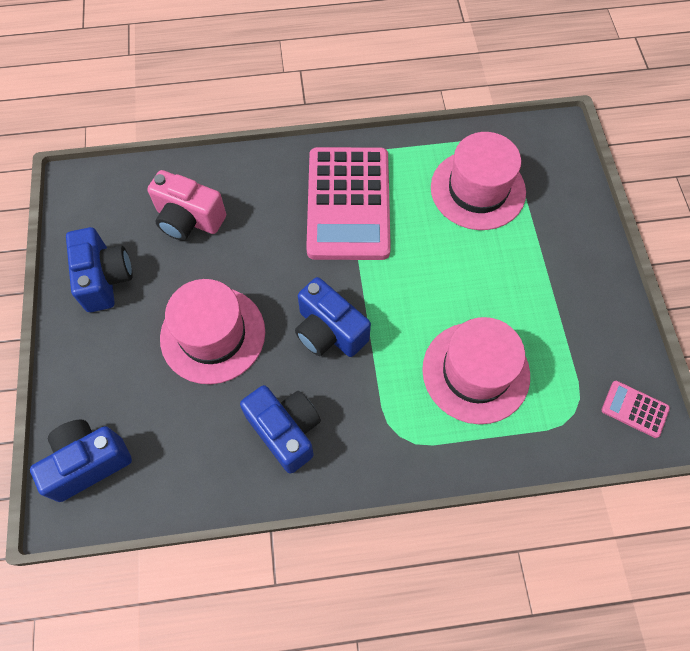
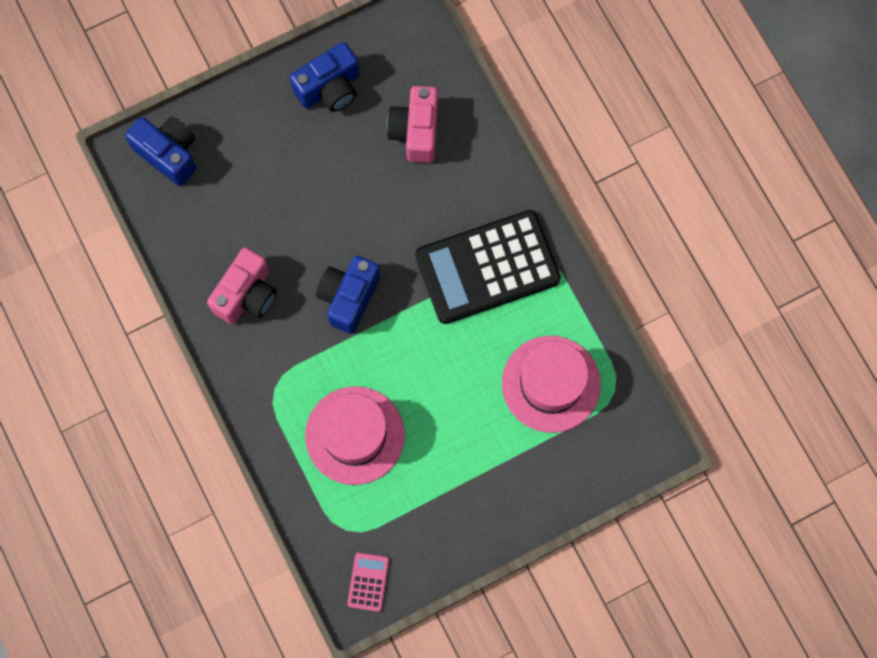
camera: 70 degrees right, 10 degrees up
pink hat [160,279,265,384] -> none
blue camera [240,385,321,474] -> pink camera [207,248,277,324]
pink calculator [306,147,391,260] -> black calculator [415,210,561,324]

